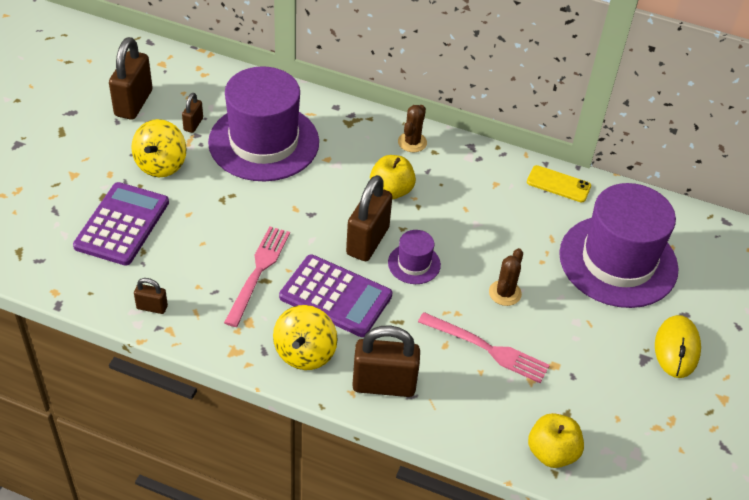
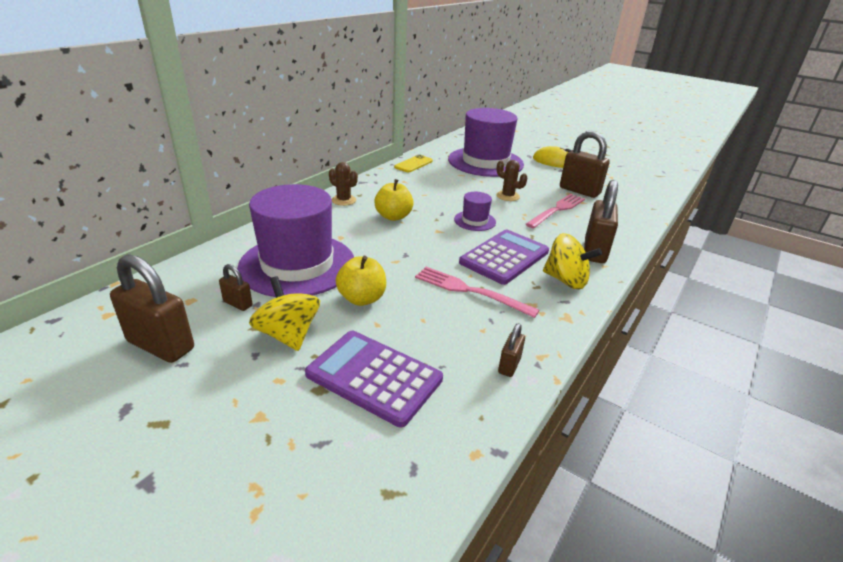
camera: 75 degrees left, 15 degrees down
yellow spinning top [131,119,187,177] -> yellow spinning top turned 150 degrees counterclockwise [249,276,320,351]
brown padlock [346,175,392,261] -> brown padlock moved to [560,131,610,198]
yellow apple [528,413,584,468] -> yellow apple moved to [336,256,386,306]

